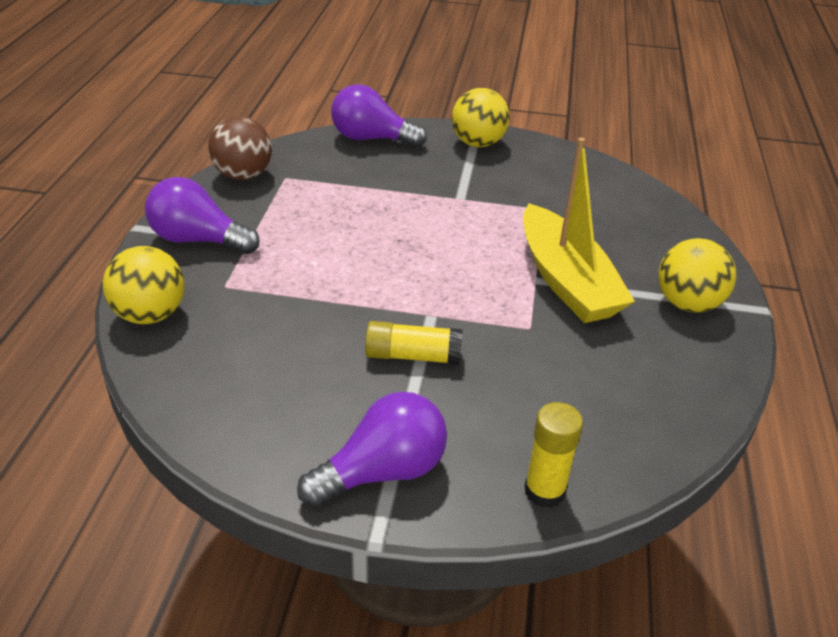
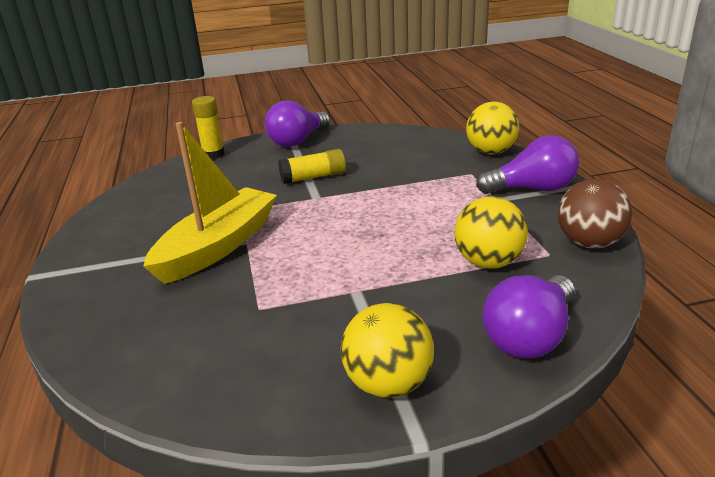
camera: 160 degrees right, 10 degrees down
purple light bulb [331,84,427,148] -> purple light bulb turned 135 degrees clockwise [482,275,575,359]
yellow boat [523,137,635,323] -> yellow boat turned 75 degrees clockwise [143,122,277,284]
yellow ball [658,238,736,313] -> yellow ball moved to [454,196,528,269]

